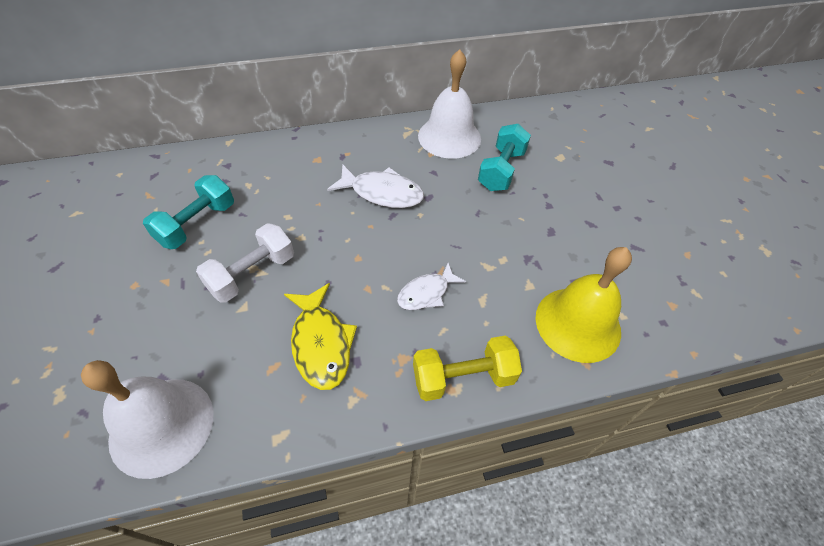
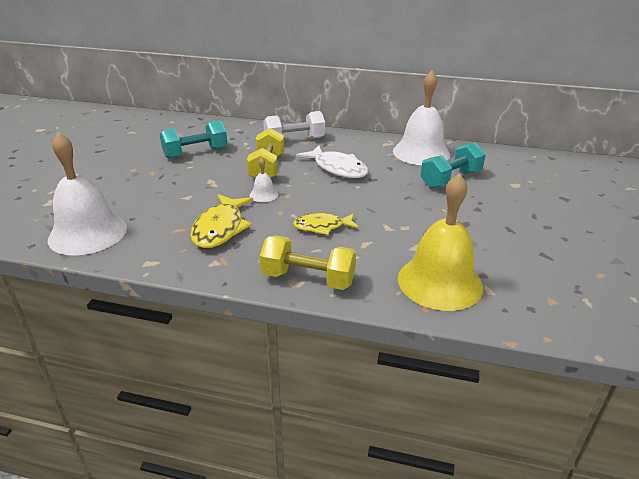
camera: 30 degrees right, 20 degrees down
white dumbbell [196,223,294,303] -> white dumbbell moved to [263,111,325,139]
white fish [397,263,466,310] -> yellow fish [293,213,359,235]
none -> yellow dumbbell [247,128,284,179]
none -> white bell [250,157,278,202]

